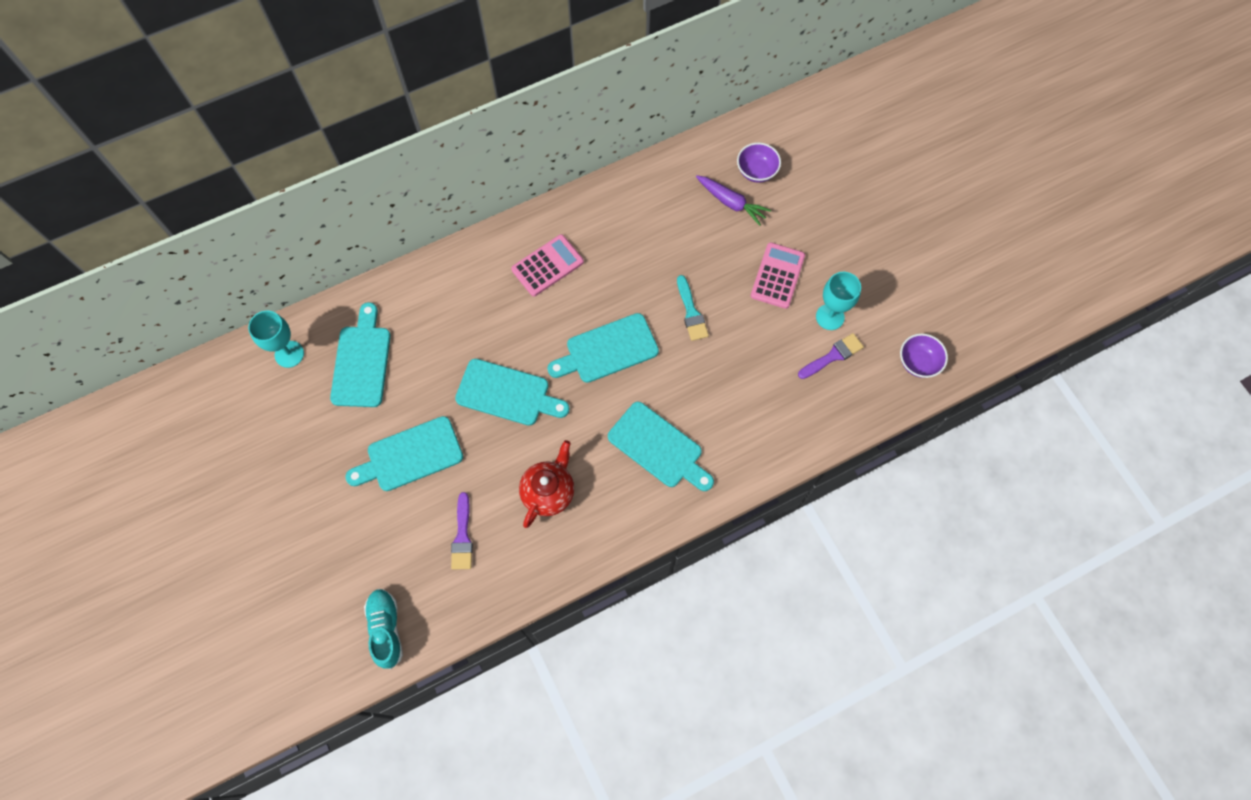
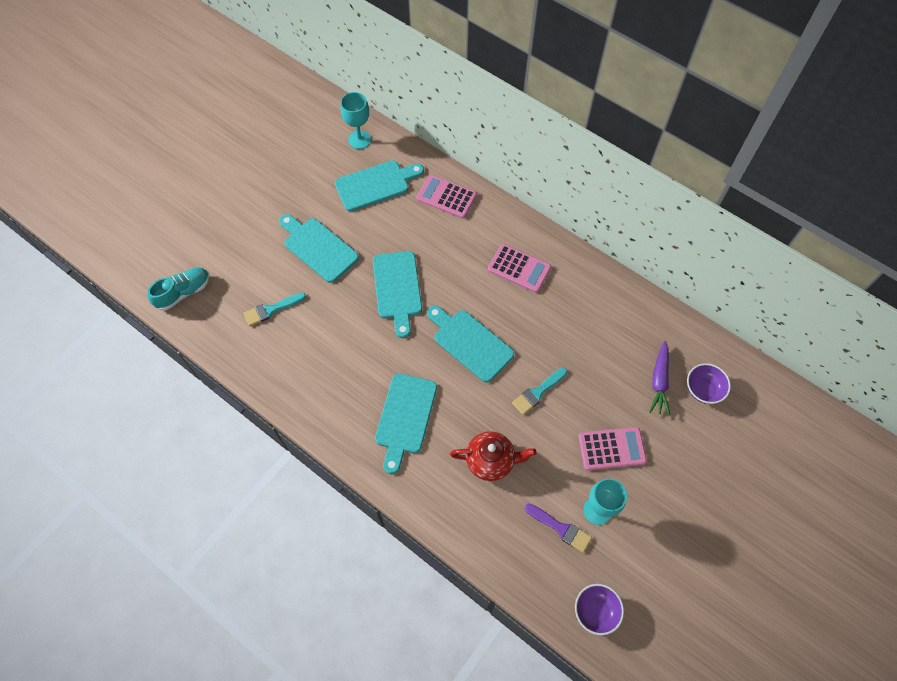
camera: 65 degrees right, 5 degrees down
purple brush [451,492,473,570] -> turquoise brush [243,292,306,326]
red teapot [519,440,574,528] -> red teapot moved to [450,431,537,481]
none -> pink calculator [416,175,477,219]

